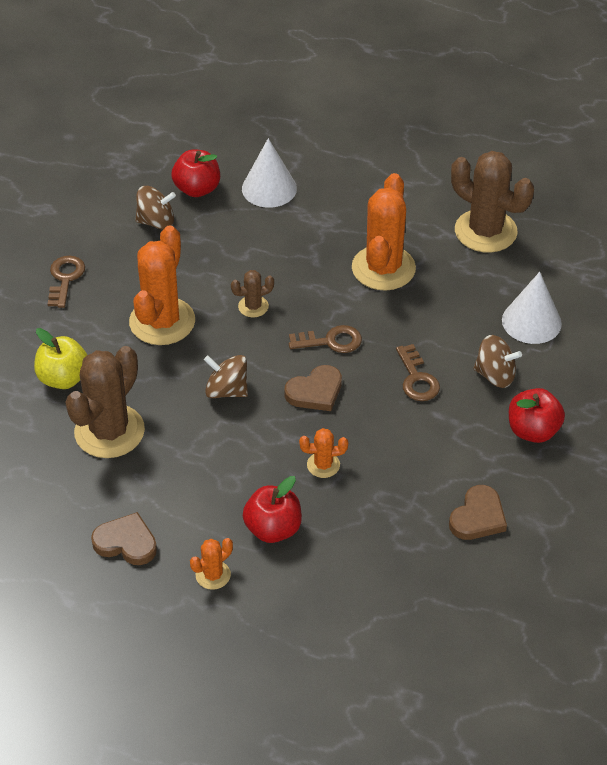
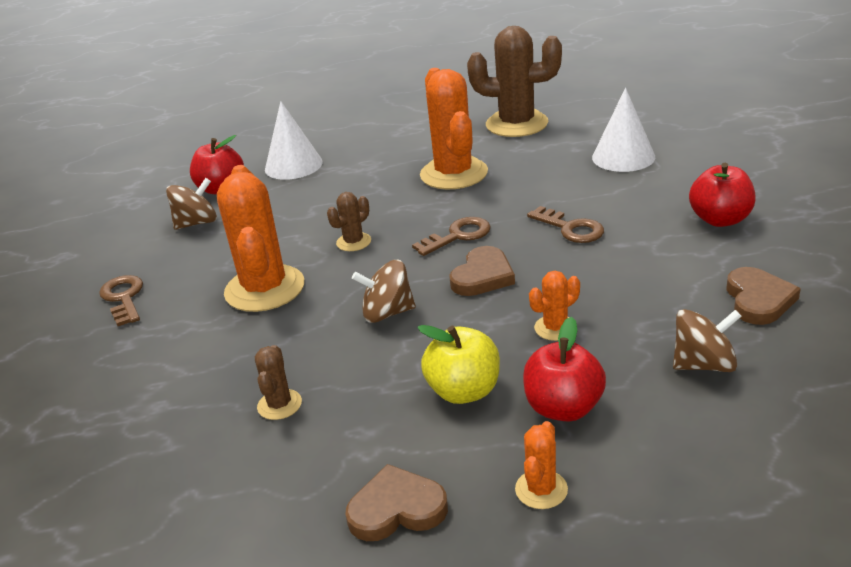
camera: 25 degrees left, 15 degrees down
yellow apple [34,328,87,389] -> yellow apple moved to [417,325,500,404]
brown cactus [66,346,145,458] -> brown cactus [255,345,302,420], size x0.47
brown spinning top [473,335,522,388] -> brown spinning top moved to [673,309,741,372]

